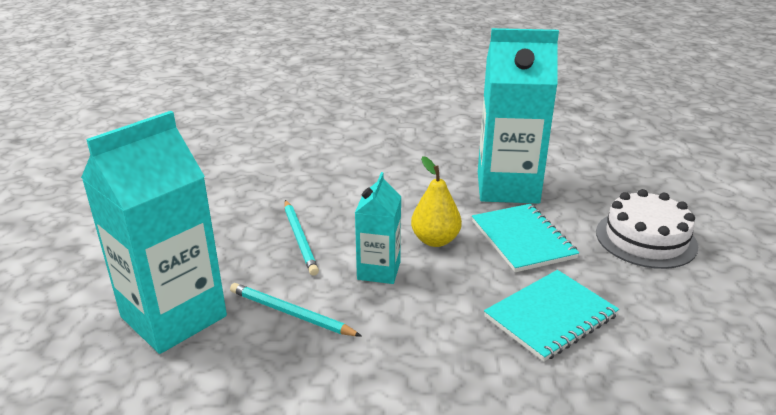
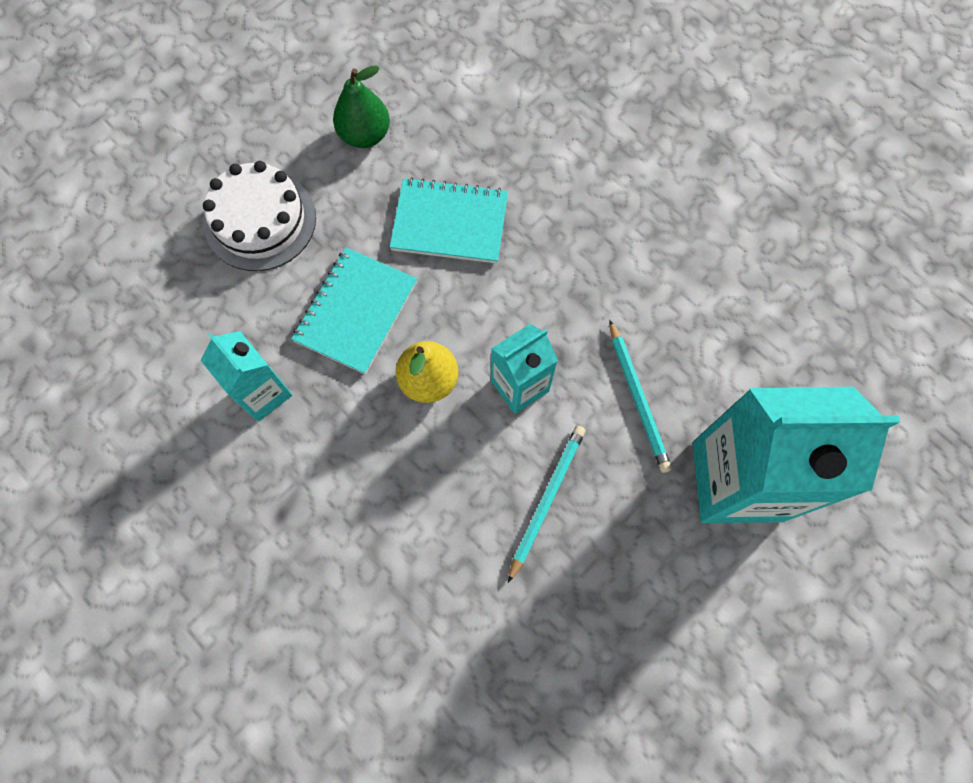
camera: 135 degrees left, 40 degrees up
turquoise carton [478,28,559,204] -> turquoise carton [201,331,292,422], size x0.53
none -> green pear [333,65,390,148]

